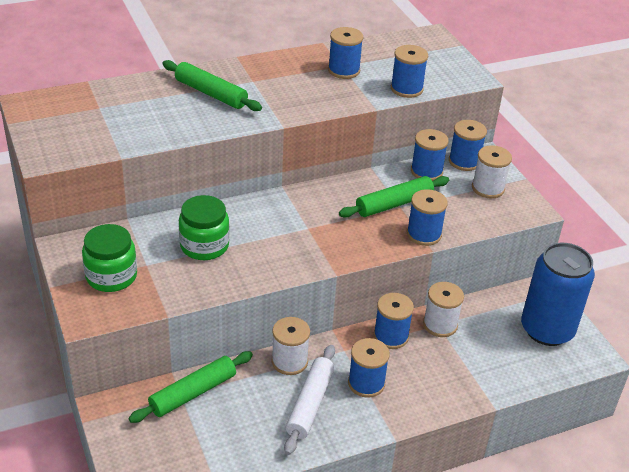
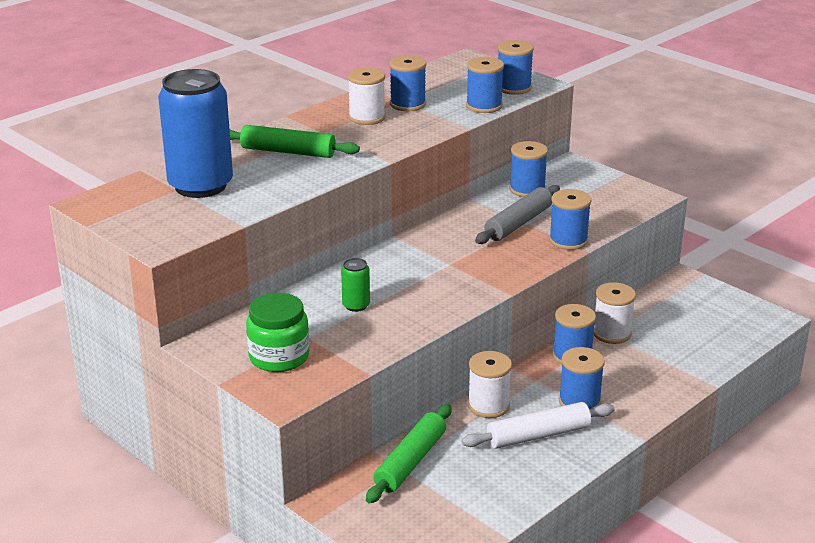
camera: 20 degrees left, 10 degrees down
green jar [179,195,230,260] -> green can [341,258,370,312]
white rolling pin [284,345,335,455] -> white rolling pin turned 75 degrees clockwise [462,402,614,449]
green rolling pin [339,176,449,218] -> grey rolling pin [475,185,560,244]
blue spool [449,120,487,171] -> blue spool moved to [498,40,534,95]
white spool [472,145,512,198] -> white spool moved to [348,68,386,125]
blue can [521,243,595,346] -> blue can moved to [158,69,233,198]

